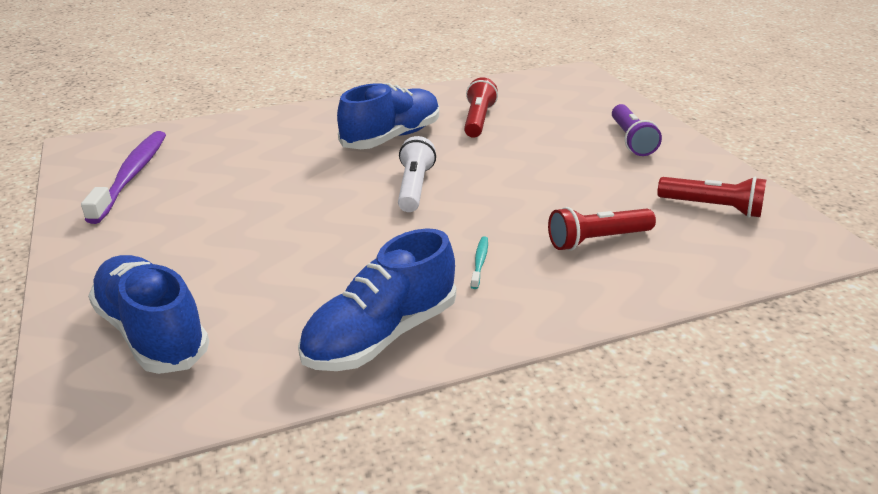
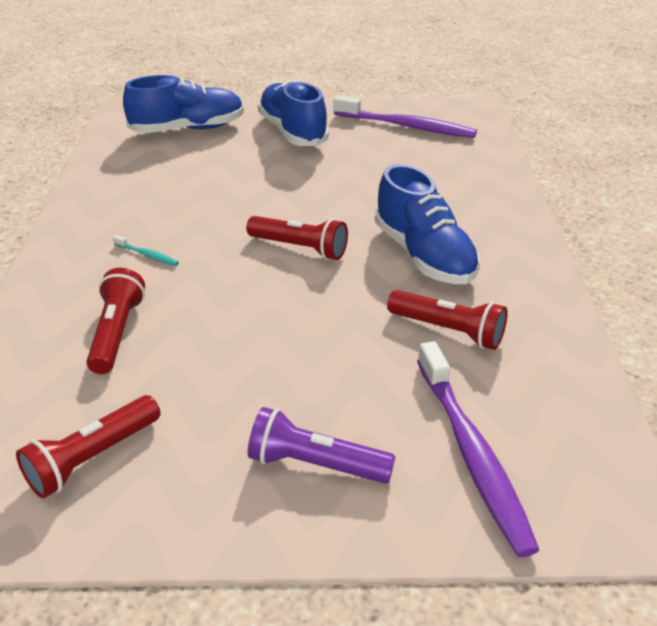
camera: 110 degrees right, 5 degrees up
blue shoe [298,228,456,371] -> blue shoe moved to [258,80,329,146]
white flashlight [398,136,436,212] -> red flashlight [246,216,348,260]
none -> purple toothbrush [417,341,539,557]

